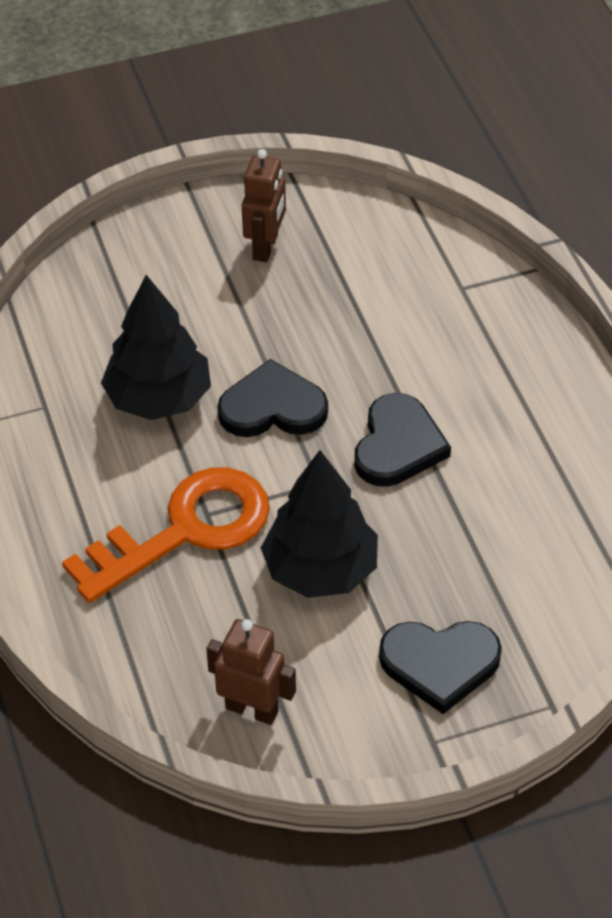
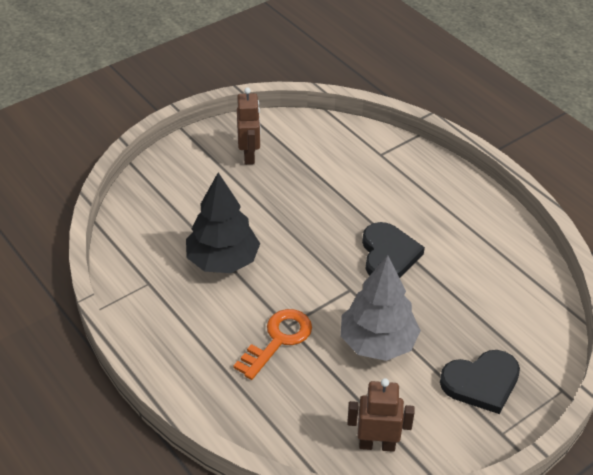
camera: 20 degrees left, 5 degrees down
orange key [62,468,270,603] -> orange key [233,309,312,380], size x0.65
black heart [217,359,328,437] -> none
black tree [261,450,378,598] -> grey tree [341,255,421,361]

